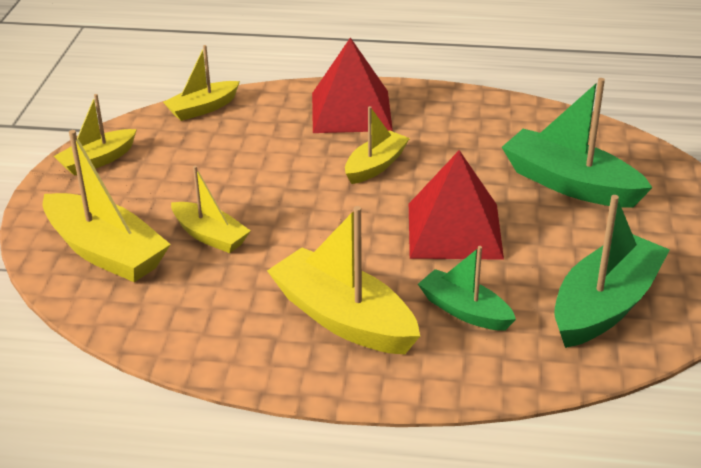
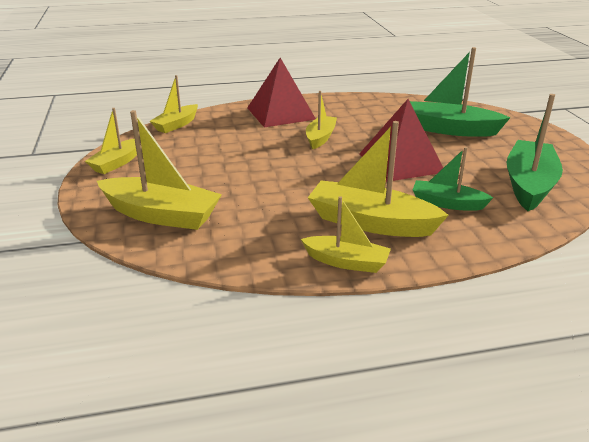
camera: 20 degrees left, 5 degrees down
yellow boat [171,166,251,253] -> yellow boat moved to [301,196,391,273]

